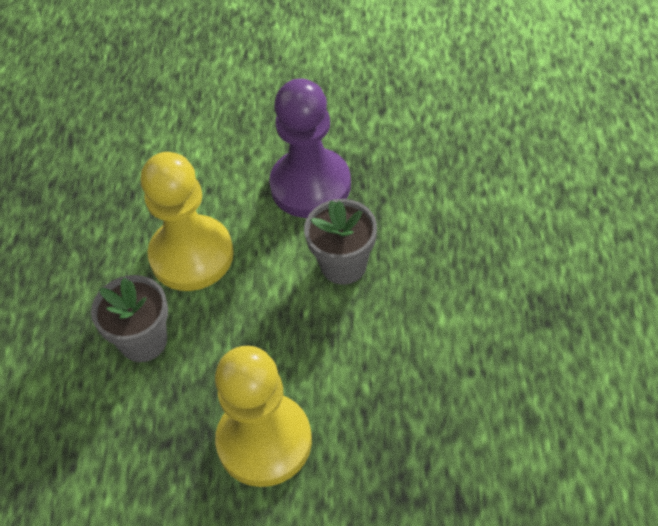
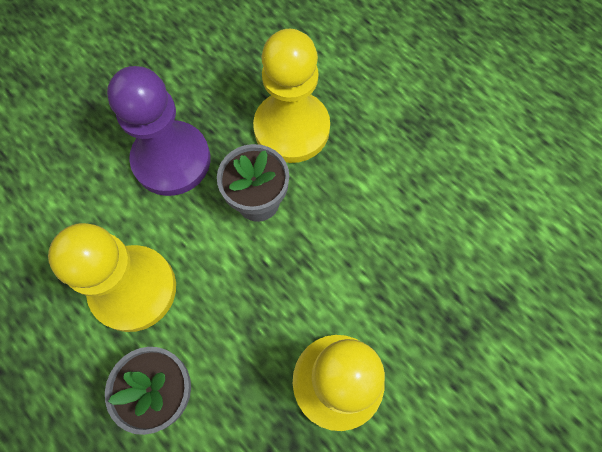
camera: 50 degrees left, 15 degrees up
none -> yellow pawn [253,29,330,163]

